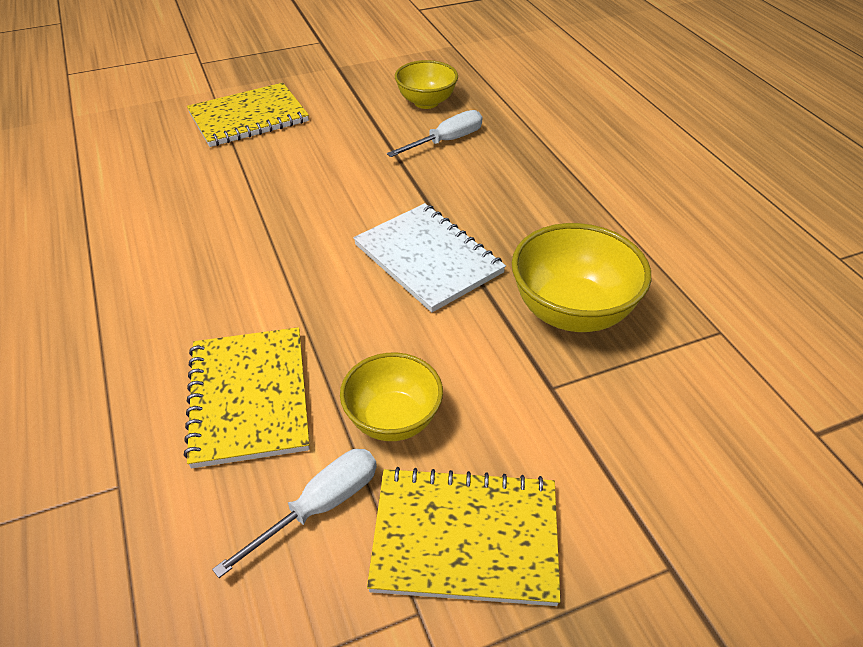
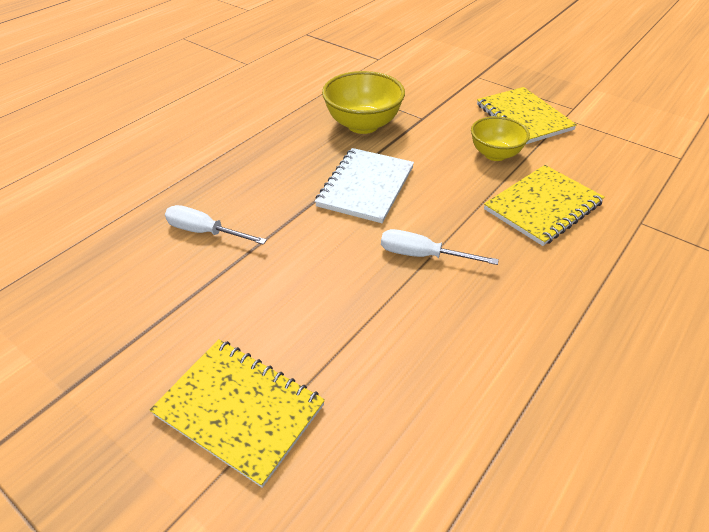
camera: 120 degrees left, 0 degrees up
white screwdriver [212,449,377,578] -> white screwdriver moved to [381,229,499,265]
yellow bowl [395,60,458,109] -> none

